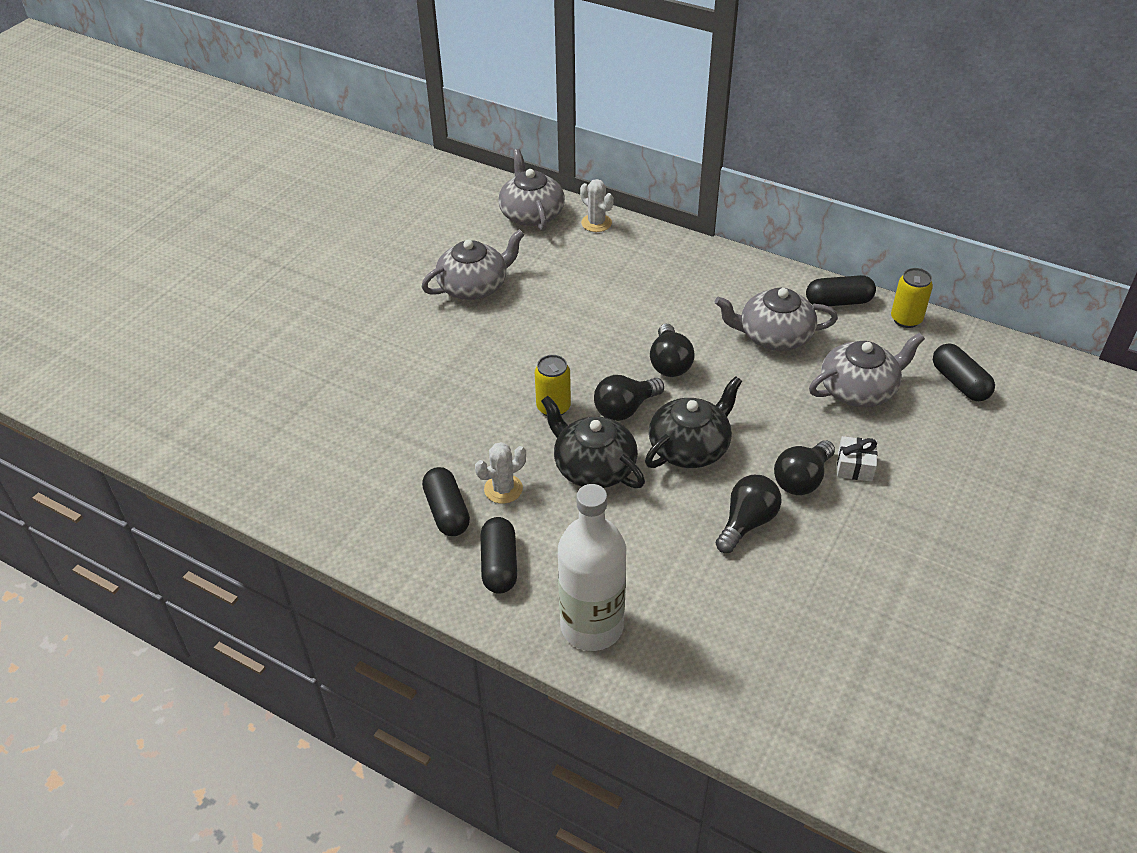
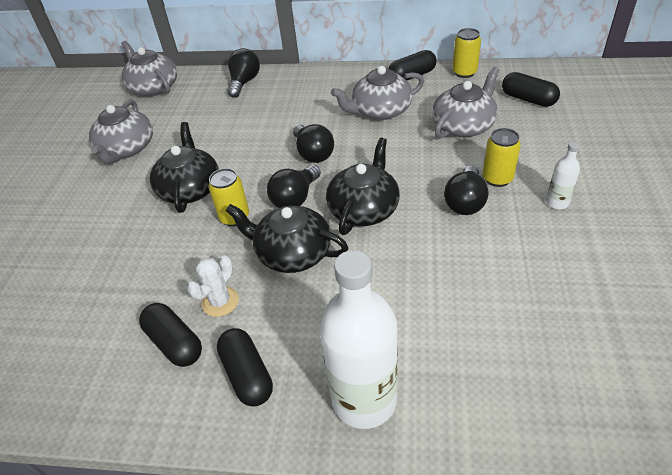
camera: 20 degrees left, 0 degrees up
grey teapot [422,229,525,300] -> grey teapot turned 150 degrees clockwise [89,99,153,164]
white cactus [580,179,614,232] -> none
black light bulb [716,475,782,553] -> black light bulb moved to [227,48,260,98]
white gift [837,436,878,482] -> yellow can [483,128,521,187]
none -> black teapot [150,122,219,213]
none -> white bottle [546,142,580,209]

